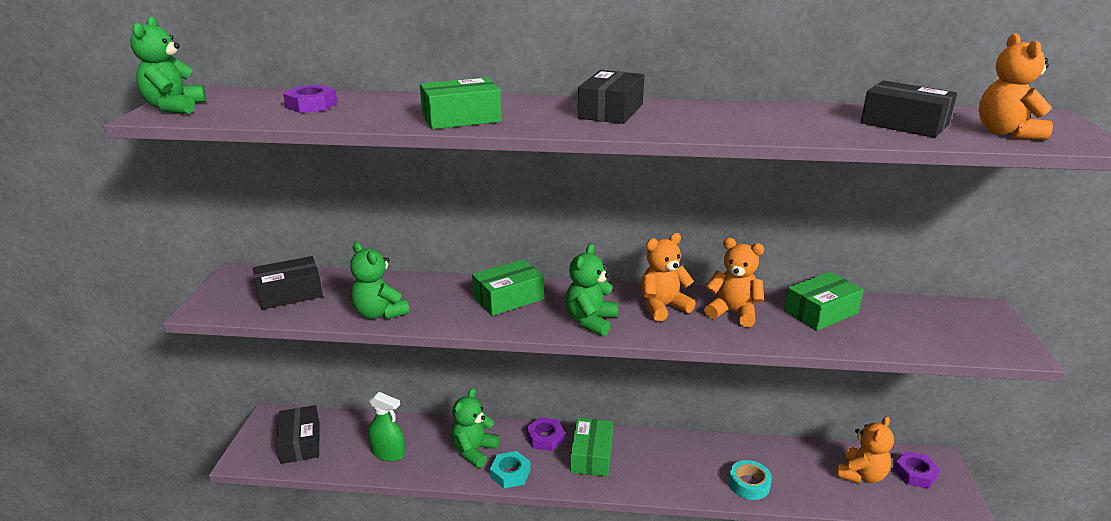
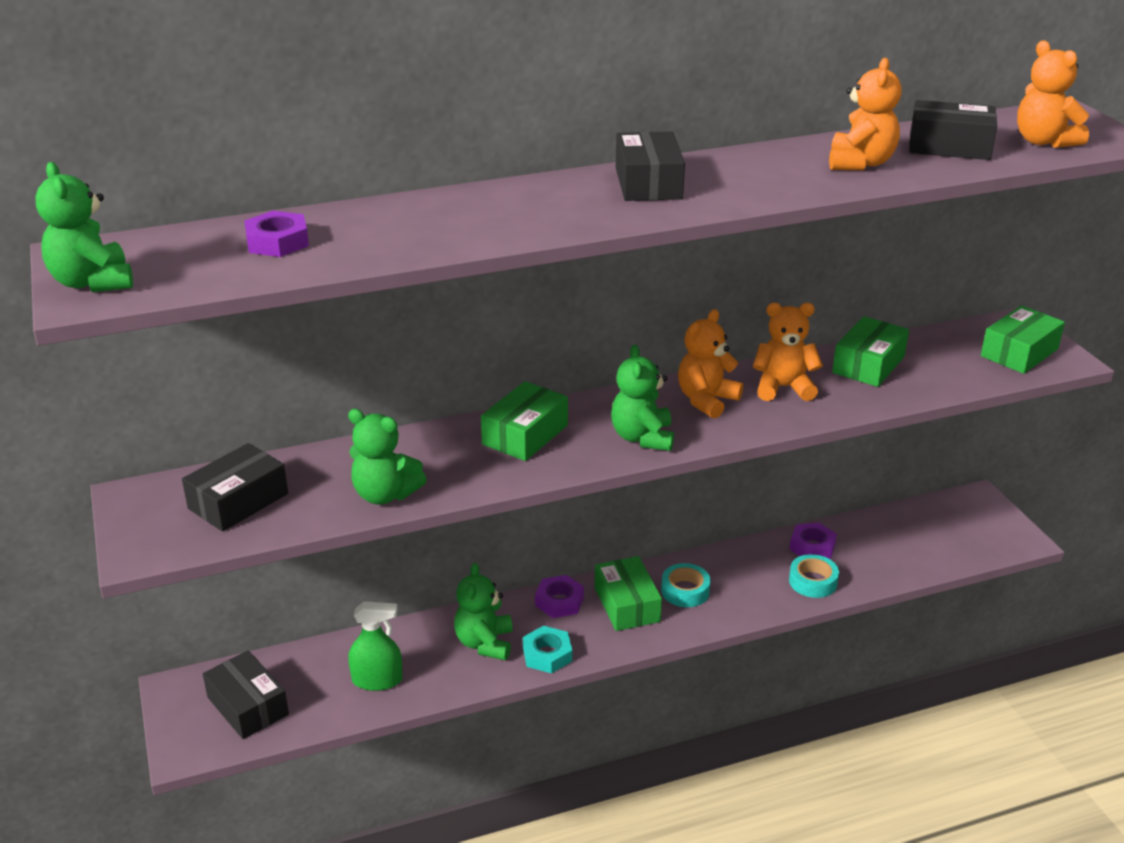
camera: 25 degrees left, 5 degrees up
green box [420,77,502,129] -> green box moved to [981,305,1065,374]
orange teddy bear [836,416,894,484] -> orange teddy bear moved to [829,58,902,170]
purple nut [893,451,940,489] -> purple nut moved to [789,522,837,559]
none -> turquoise tape [661,563,711,607]

